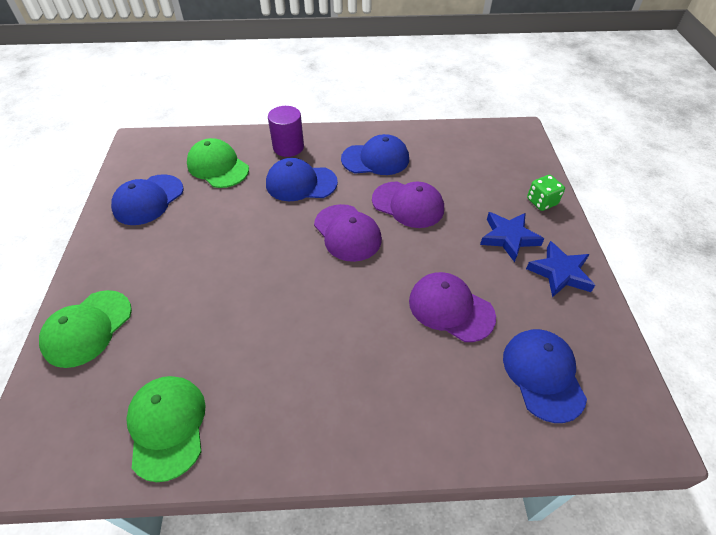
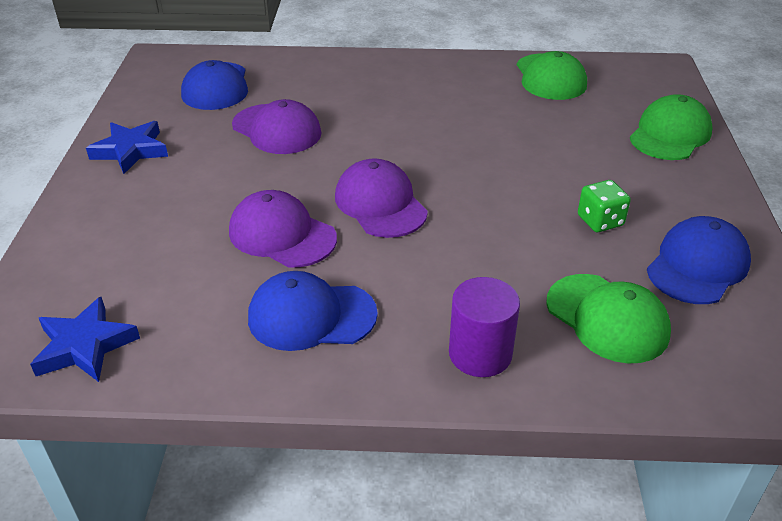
camera: 175 degrees left, 10 degrees down
blue cap [266,158,338,201] -> none
blue star [480,212,544,262] -> blue star moved to [30,297,140,382]
green dice [527,175,565,211] -> green dice moved to [578,180,631,232]

